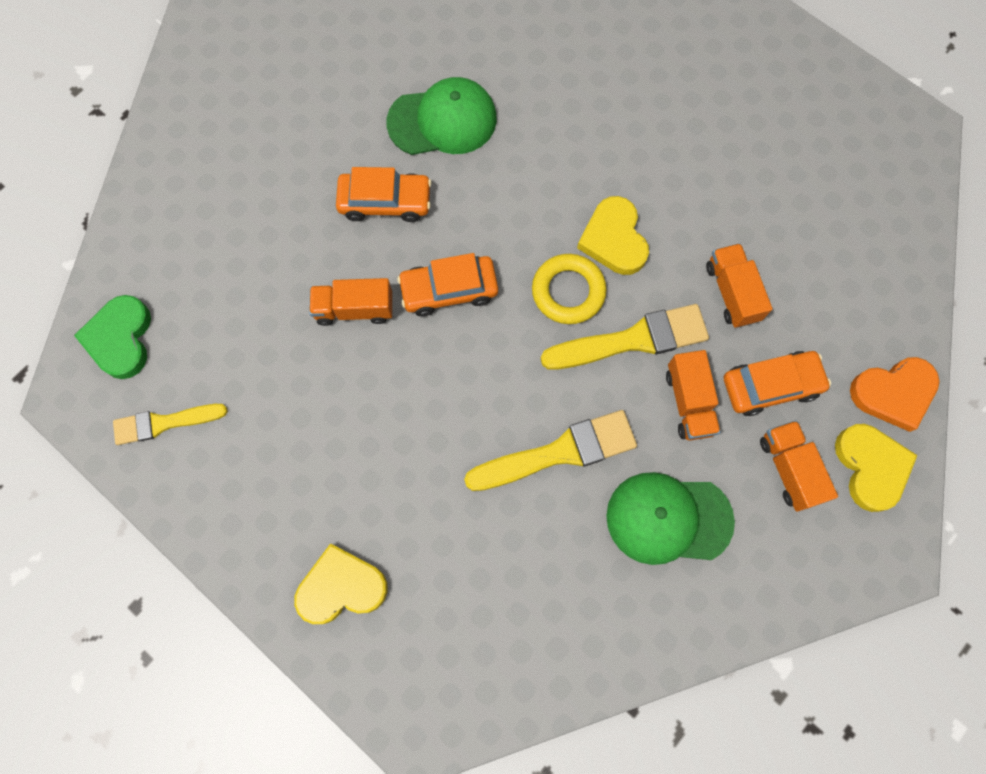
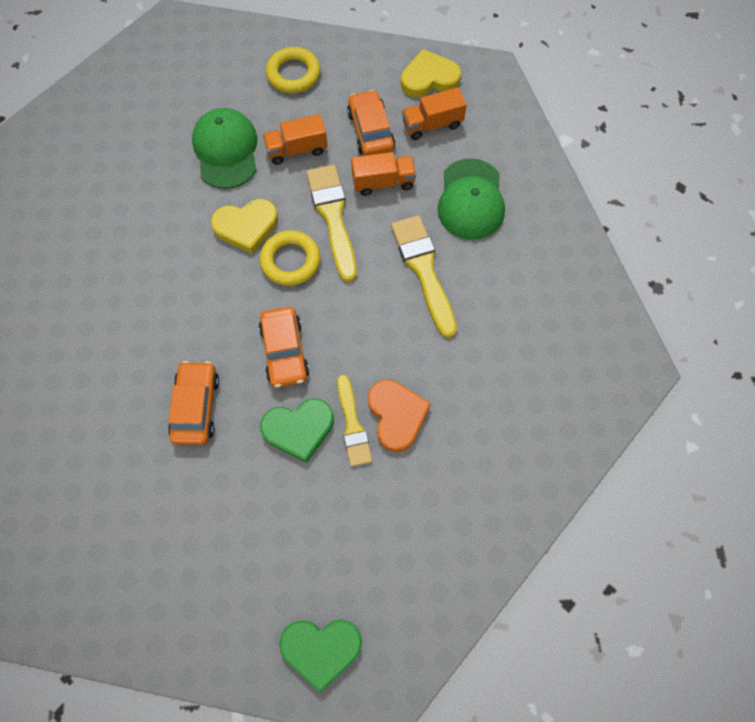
camera: 90 degrees left, 5 degrees down
yellow brush [113,404,228,445] -> yellow brush moved to [337,375,372,467]
yellow heart [294,543,388,624] -> none
orange truck [309,278,392,326] -> green heart [260,399,334,463]
green cap [387,77,497,155] -> green cap moved to [192,108,257,189]
orange heart [850,357,940,432] -> orange heart moved to [368,380,431,452]
none -> yellow ring [266,47,320,93]

